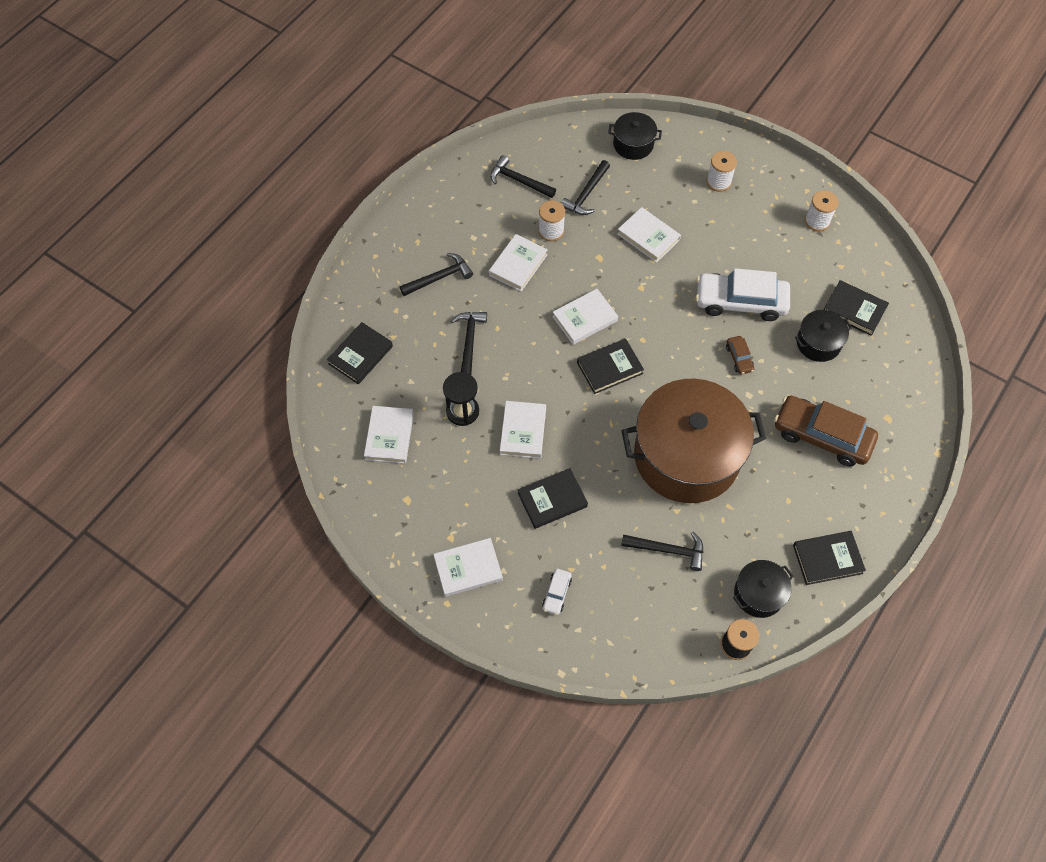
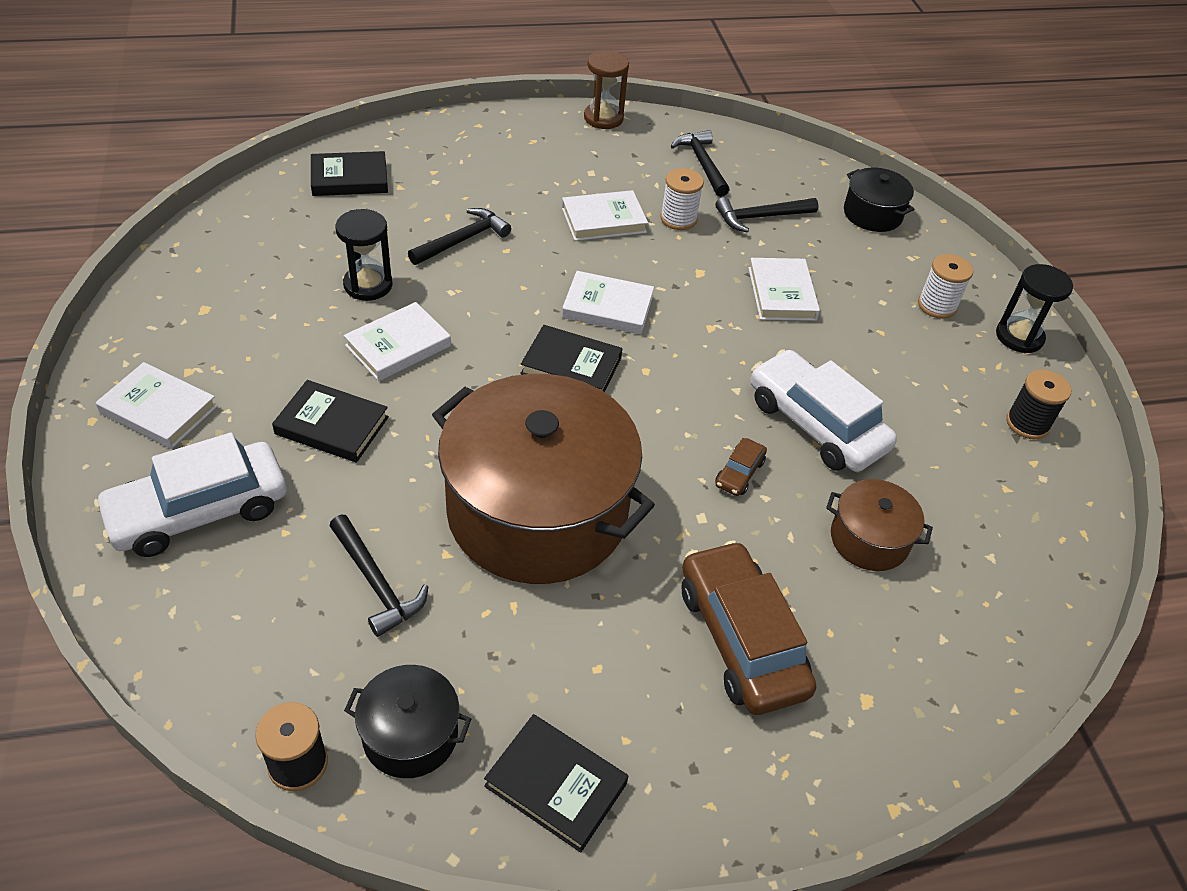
camera: 40 degrees right, 15 degrees down
white book [364,406,414,464] -> none
black hammer [400,253,473,296] -> none
white car [542,569,572,615] -> white car [94,432,287,557], size x2.28
black pot [795,310,852,362] -> brown pot [826,479,933,571]
white spool [805,191,838,231] -> black spool [1006,370,1071,439]
black book [824,280,889,336] -> none
none -> brown hourglass [584,50,629,129]
none -> black hourglass [996,264,1073,353]

